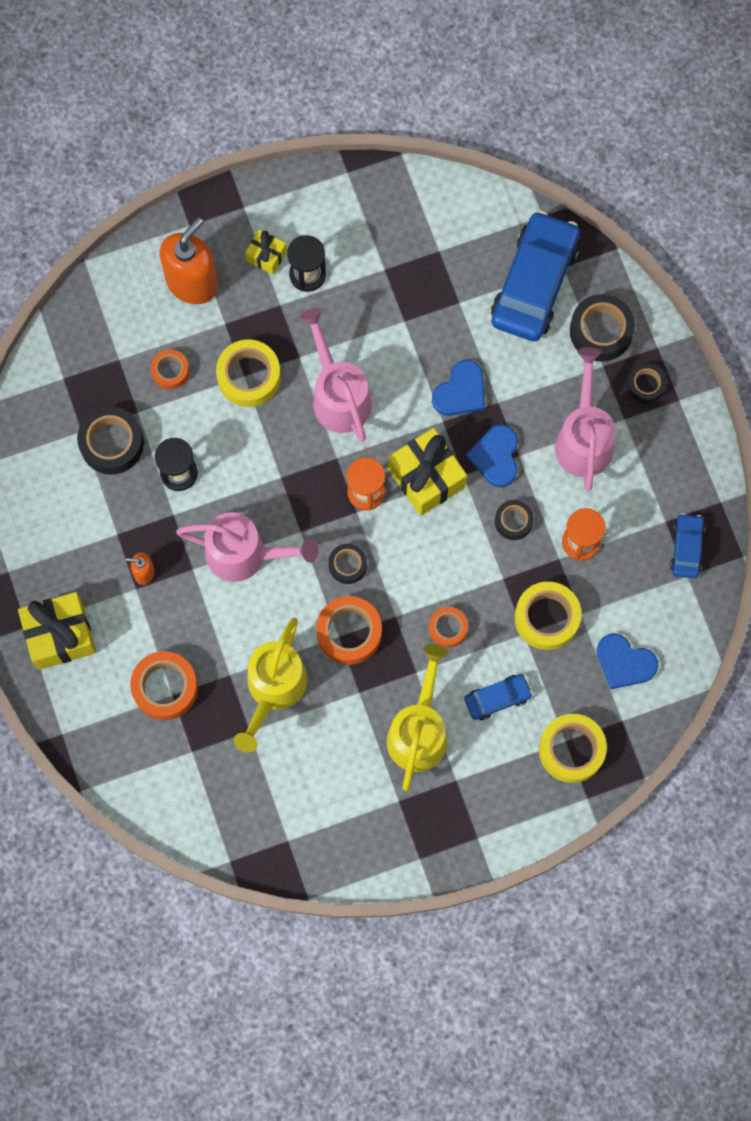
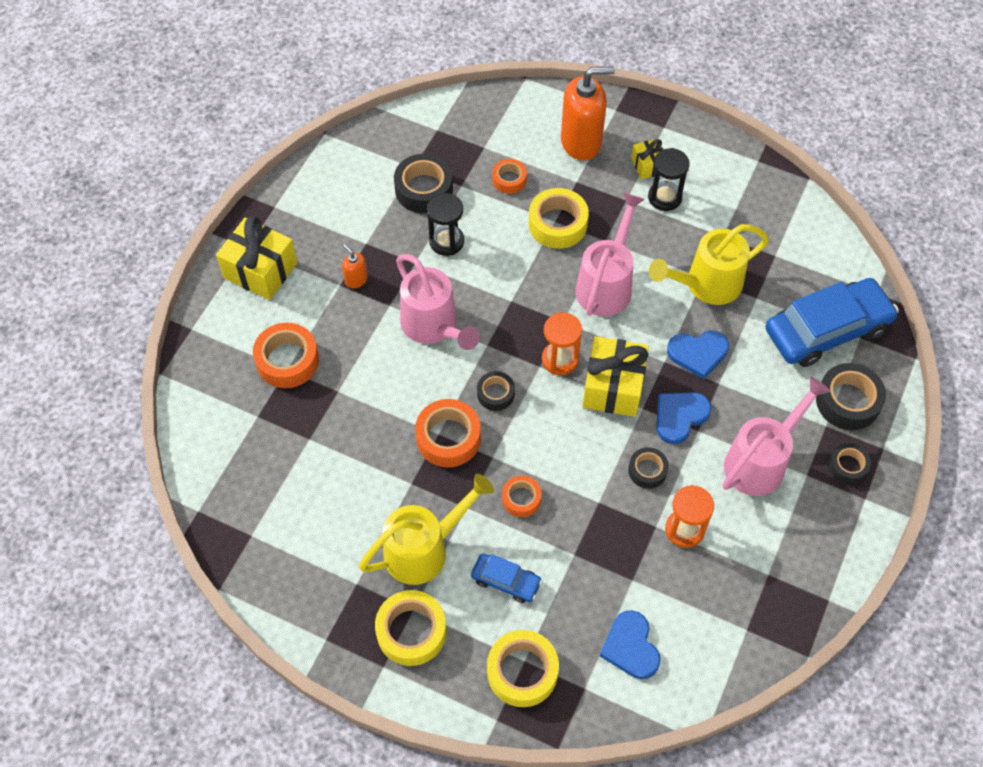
camera: 45 degrees right, 15 degrees down
yellow watering can [234,617,308,753] -> yellow watering can moved to [649,224,769,305]
yellow tape [515,582,581,650] -> yellow tape moved to [375,590,446,666]
blue car [670,513,705,578] -> none

